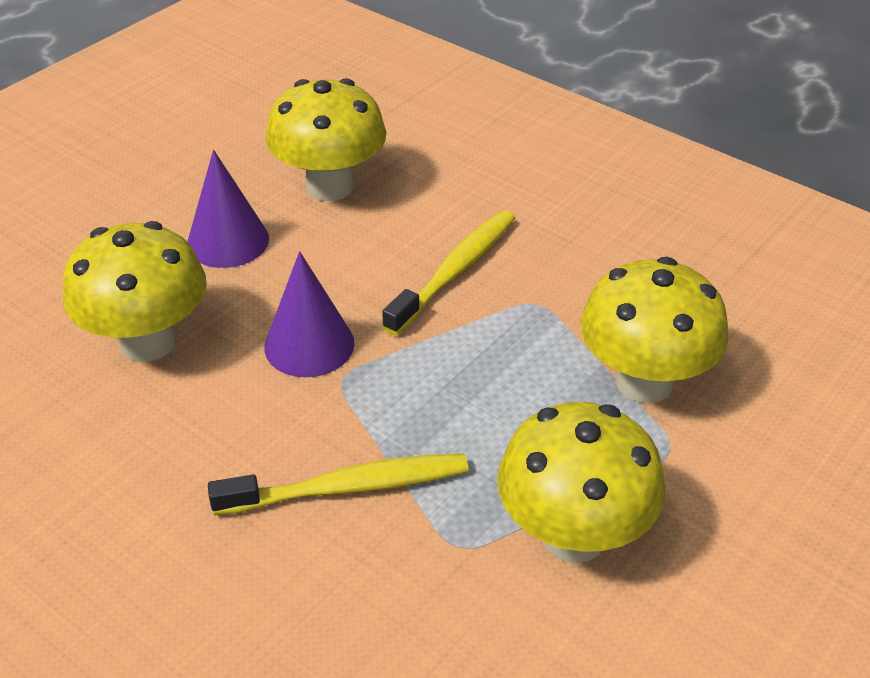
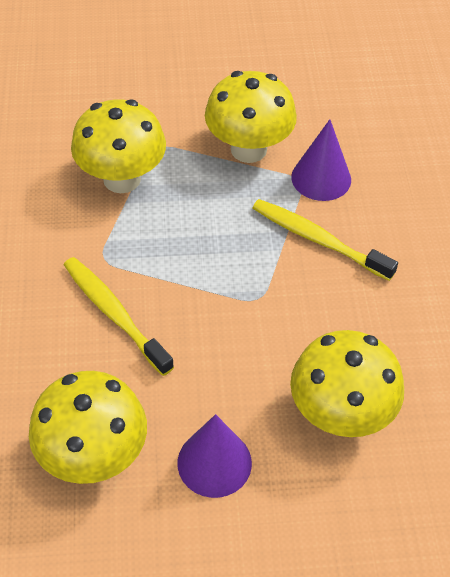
camera: 135 degrees left, 10 degrees up
purple cone [264,251,354,377] -> purple cone moved to [291,119,351,201]
yellow toothbrush [382,210,515,336] -> yellow toothbrush turned 60 degrees clockwise [64,257,174,376]

